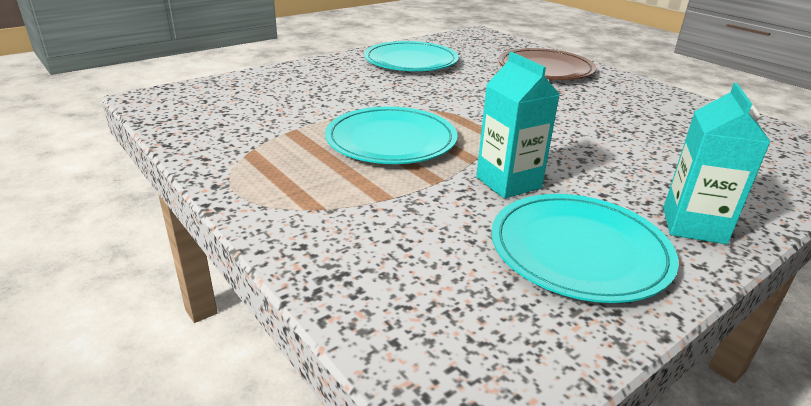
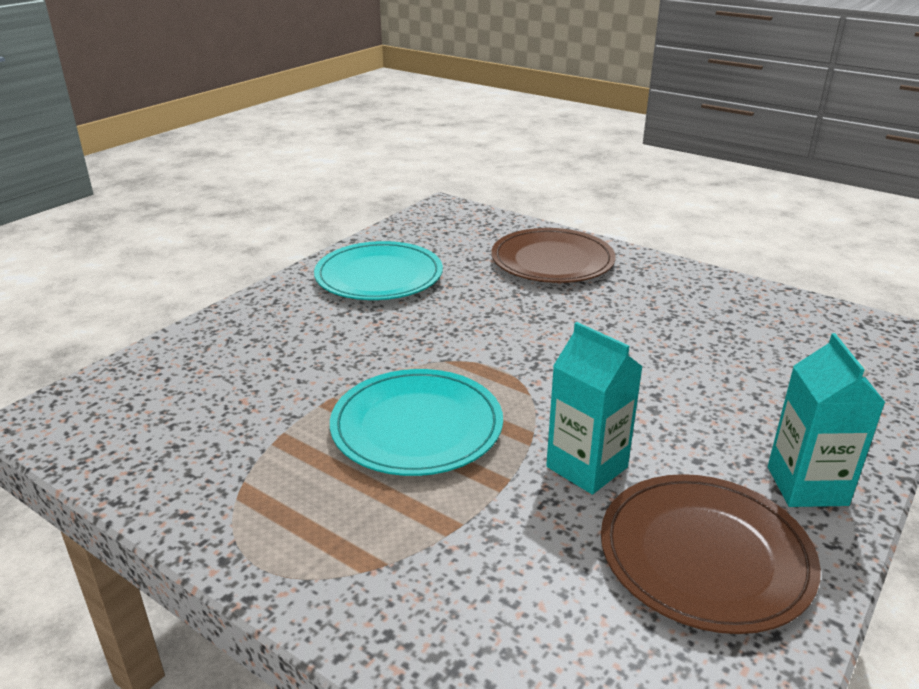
camera: 15 degrees left, 0 degrees up
turquoise plate [491,194,679,303] -> brown plate [601,474,821,634]

